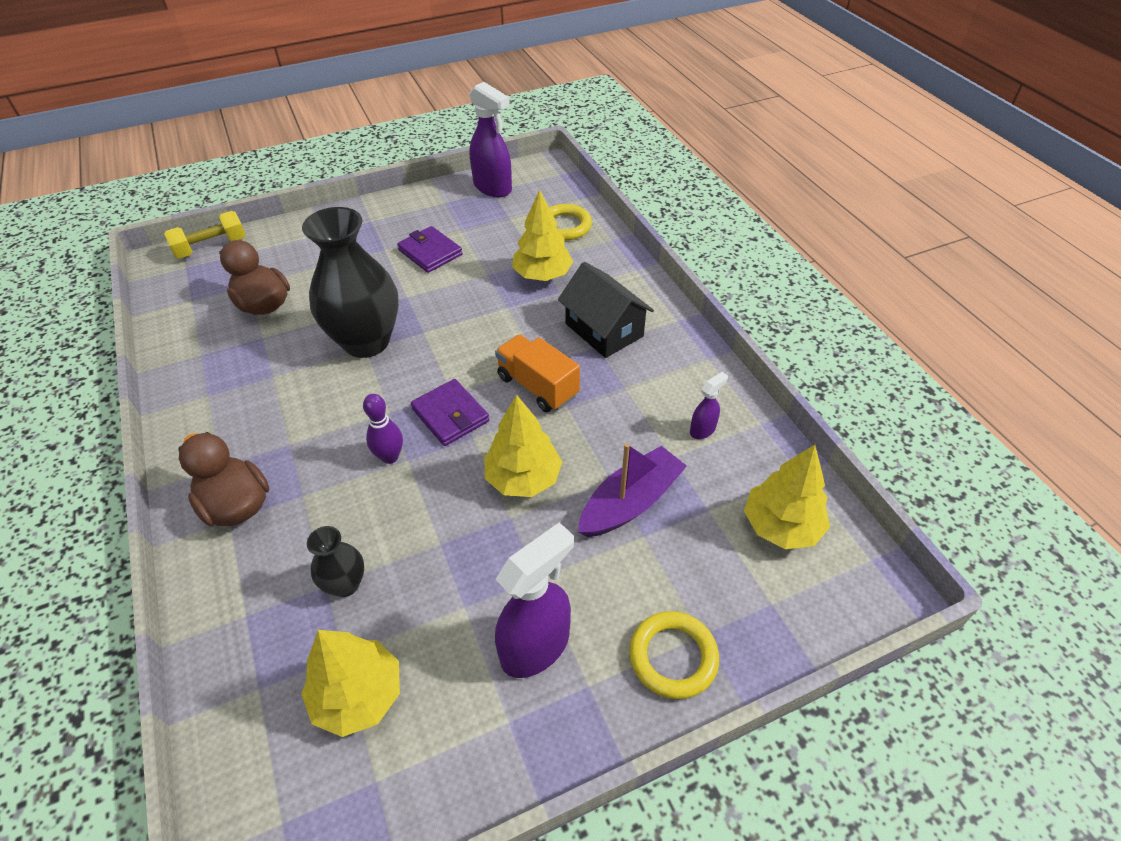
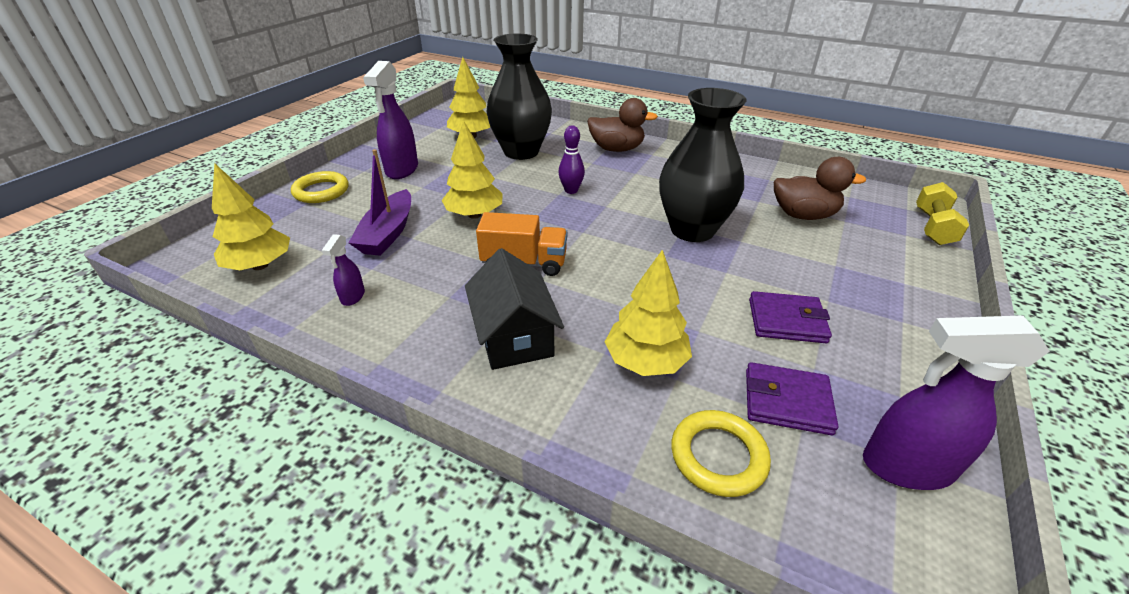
camera: 140 degrees right, 10 degrees down
black vase [307,526,364,597] -> black vase [486,34,552,160], size x2.15
purple wallet [411,379,489,446] -> purple wallet moved to [746,362,838,435]
black house [558,262,654,358] -> black house turned 60 degrees clockwise [465,248,564,370]

